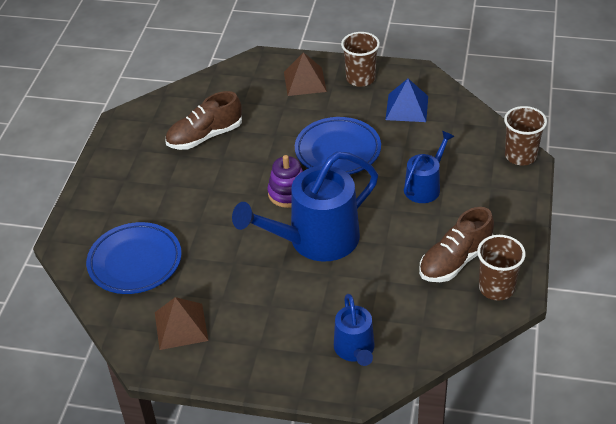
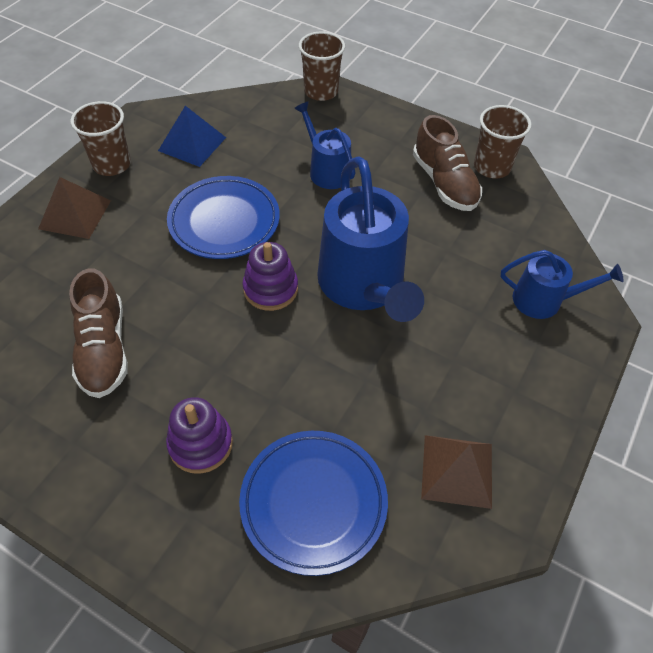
camera: 75 degrees left, 10 degrees up
none -> purple stacking toy [166,397,233,474]

